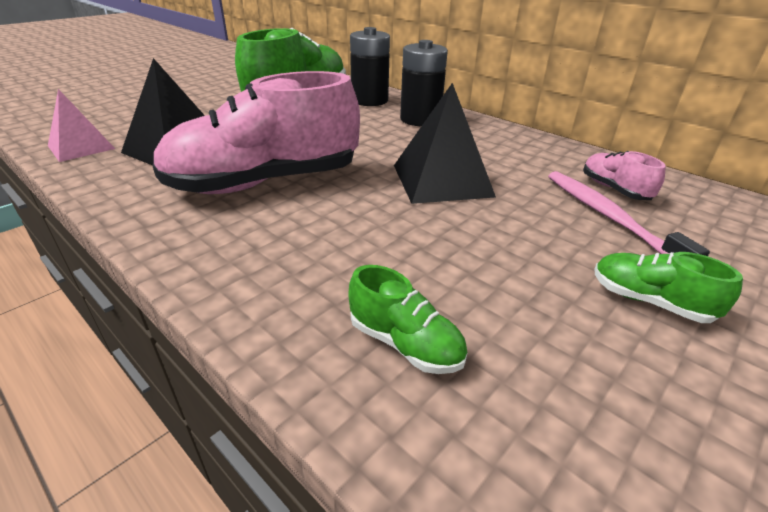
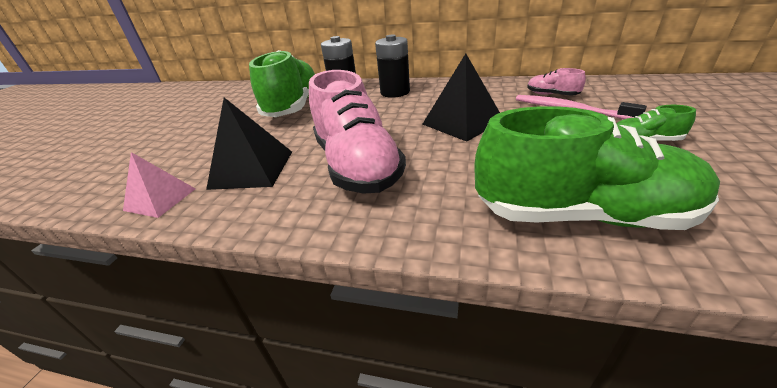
camera: 25 degrees left, 0 degrees up
pink shoe [152,71,360,194] -> pink shoe turned 60 degrees counterclockwise [309,70,406,194]
green shoe [349,265,467,374] -> green shoe [475,106,720,230], size x2.33

